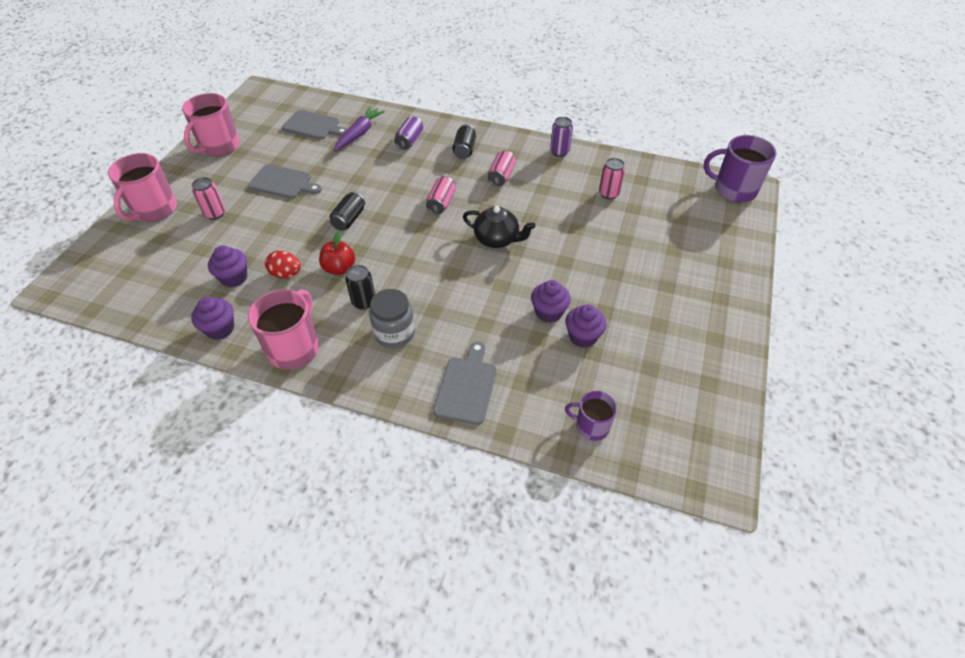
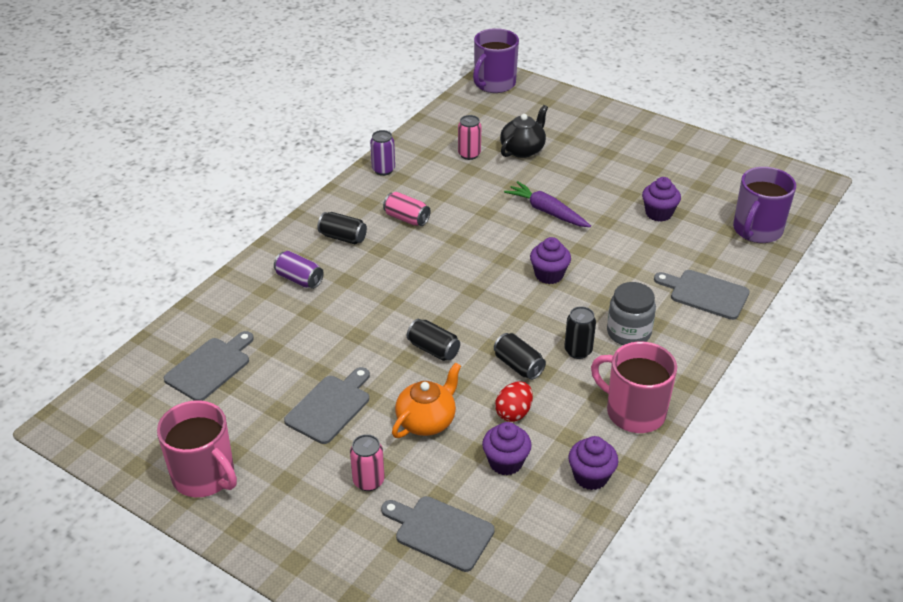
camera: 75 degrees left, 10 degrees down
pink mug [108,153,177,222] -> none
red apple [319,231,355,275] -> black can [494,333,546,380]
purple carrot [334,107,385,151] -> purple carrot moved to [504,181,591,227]
pink can [426,176,456,214] -> none
black teapot [463,206,535,248] -> black teapot moved to [500,105,548,158]
purple cupcake [531,280,571,323] -> purple cupcake moved to [530,237,571,284]
purple mug [565,391,617,441] -> purple mug [733,167,796,243], size x1.69
none -> grey cutting board [381,496,495,572]
none -> orange teapot [392,362,461,438]

